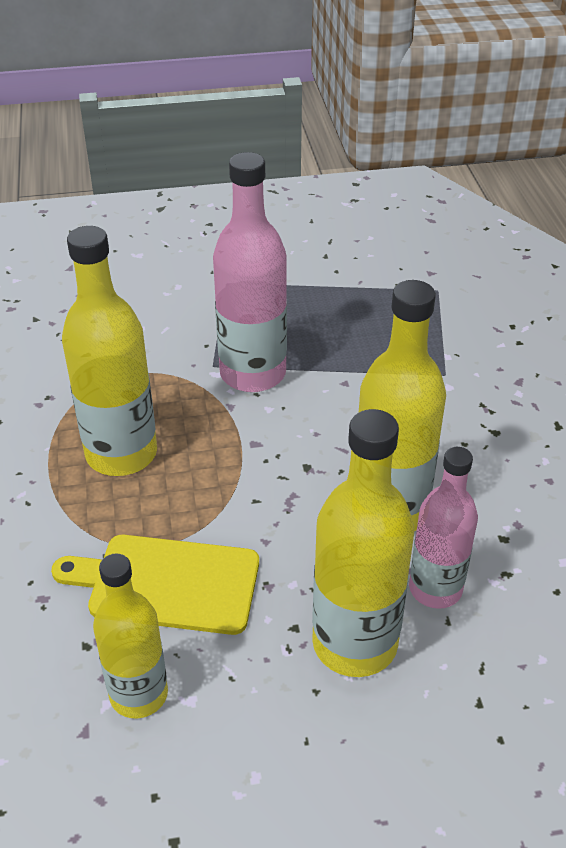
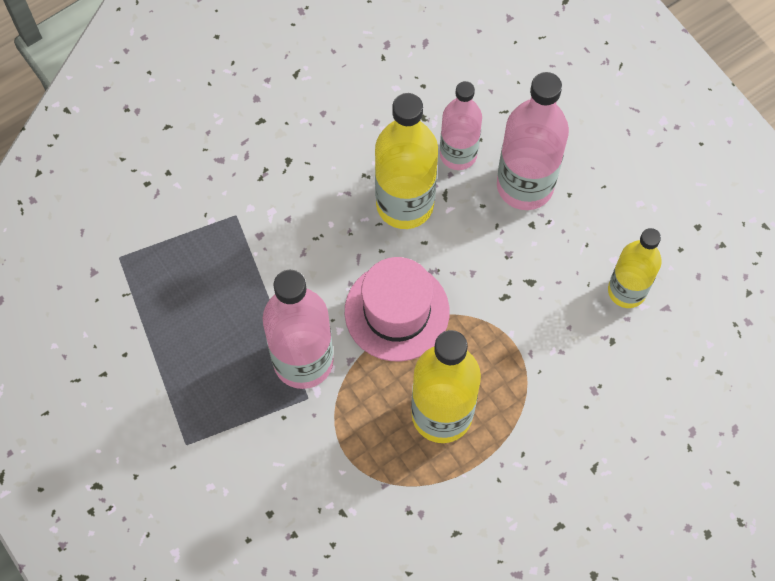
camera: 115 degrees left, 25 degrees up
yellow cutting board [51,535,259,635] -> none
yellow bottle [312,409,414,677] -> pink bottle [497,72,569,210]
none -> pink hat [345,257,449,361]

